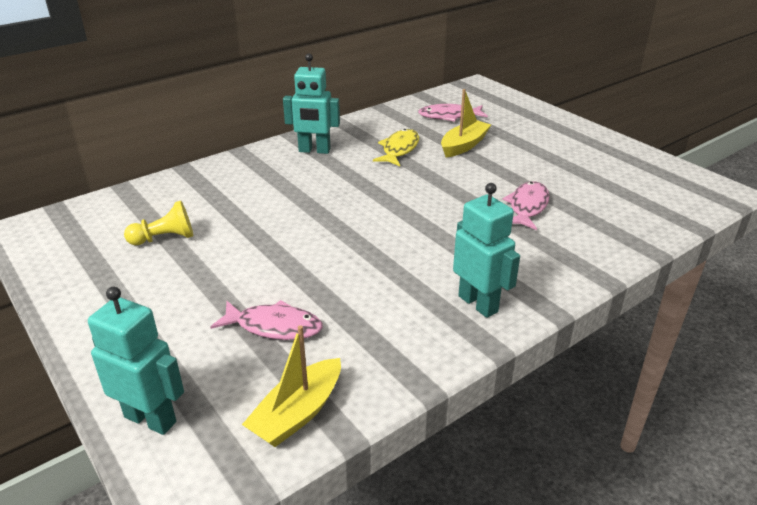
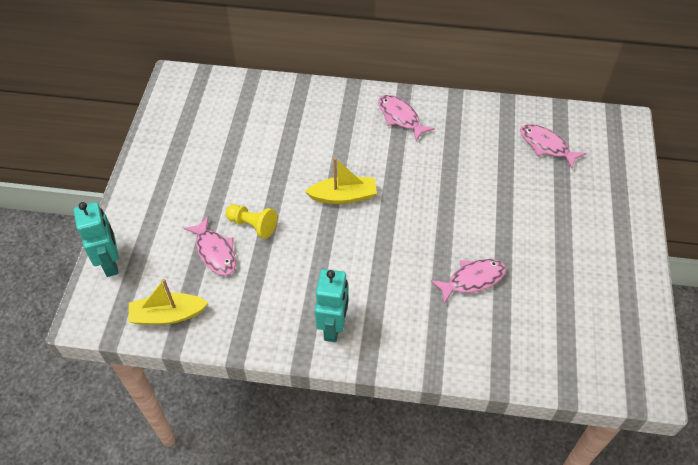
camera: 45 degrees right, 20 degrees up
yellow pawn [124,201,193,245] -> yellow pawn moved to [226,204,277,239]
turquoise robot [283,53,340,154] -> pink fish [378,95,435,141]
yellow fish [373,129,419,166] -> none
yellow boat [441,89,491,157] -> yellow boat moved to [305,158,377,204]

